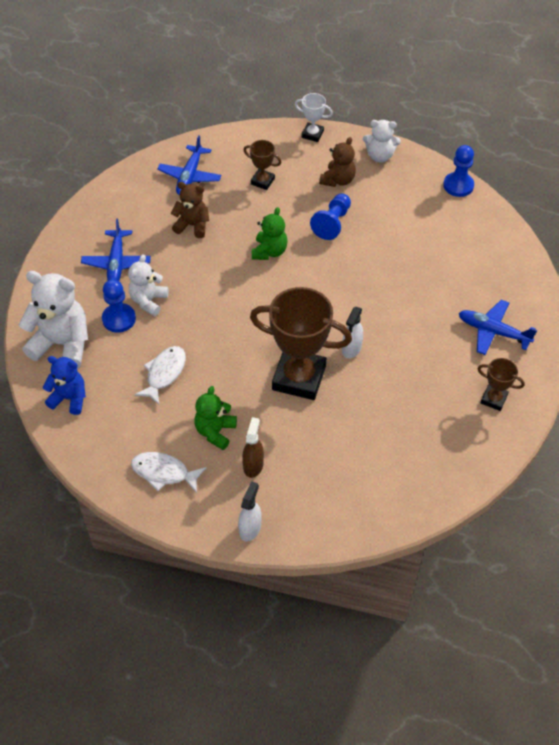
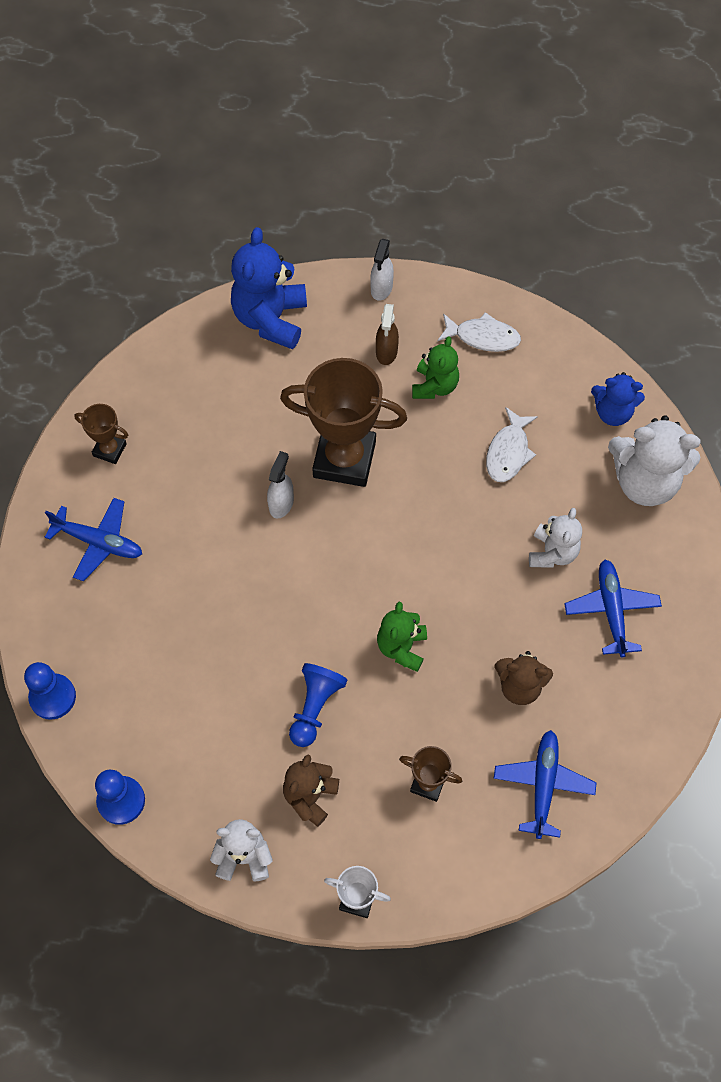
camera: 175 degrees right, 10 degrees up
blue pawn [102,279,136,333] -> blue pawn moved to [24,662,76,720]
none -> blue teddy bear [231,227,307,349]

